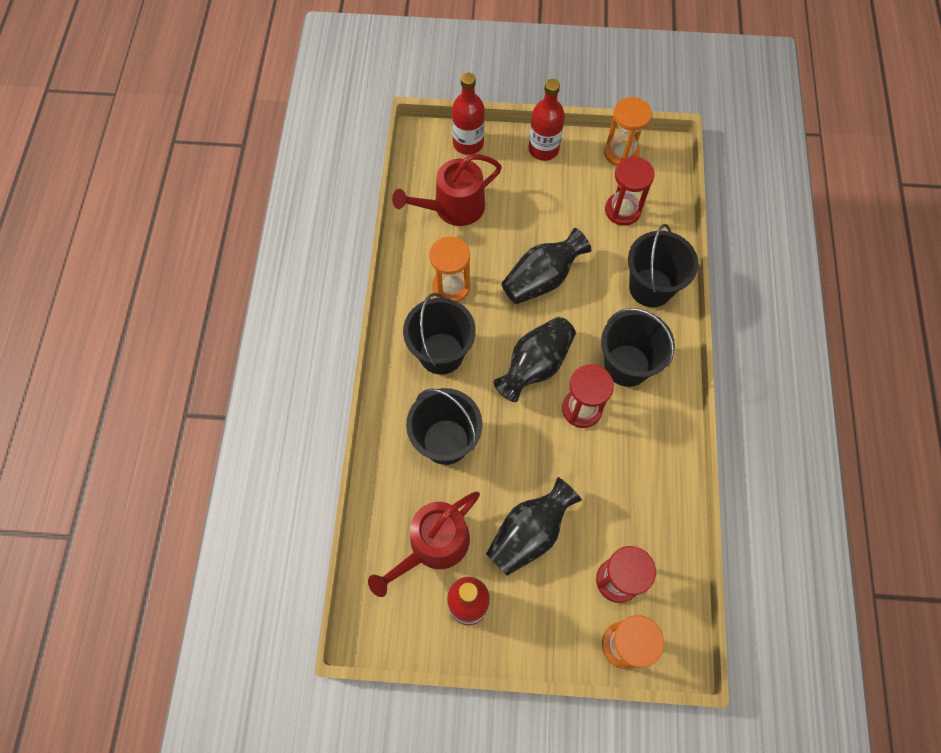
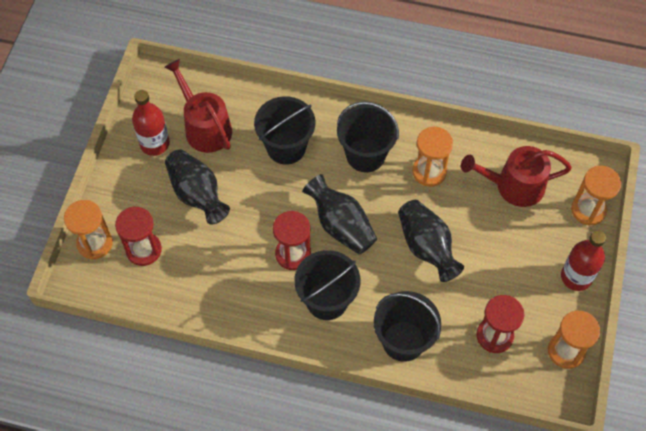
camera: 100 degrees right, 5 degrees down
red watering can [392,154,502,226] -> red watering can turned 75 degrees counterclockwise [461,146,572,207]
red bottle [452,73,485,155] -> orange hourglass [571,166,621,226]

